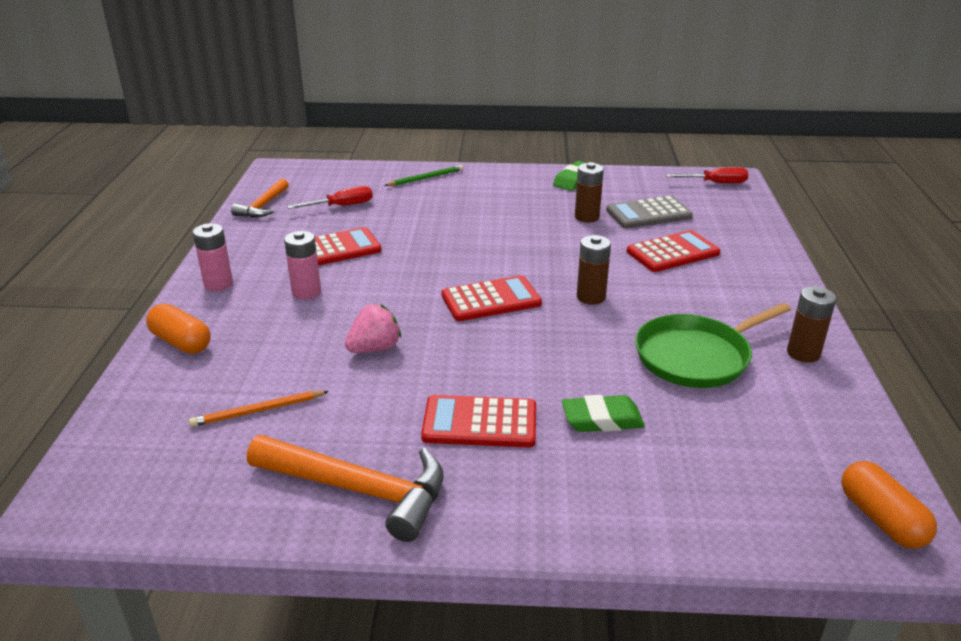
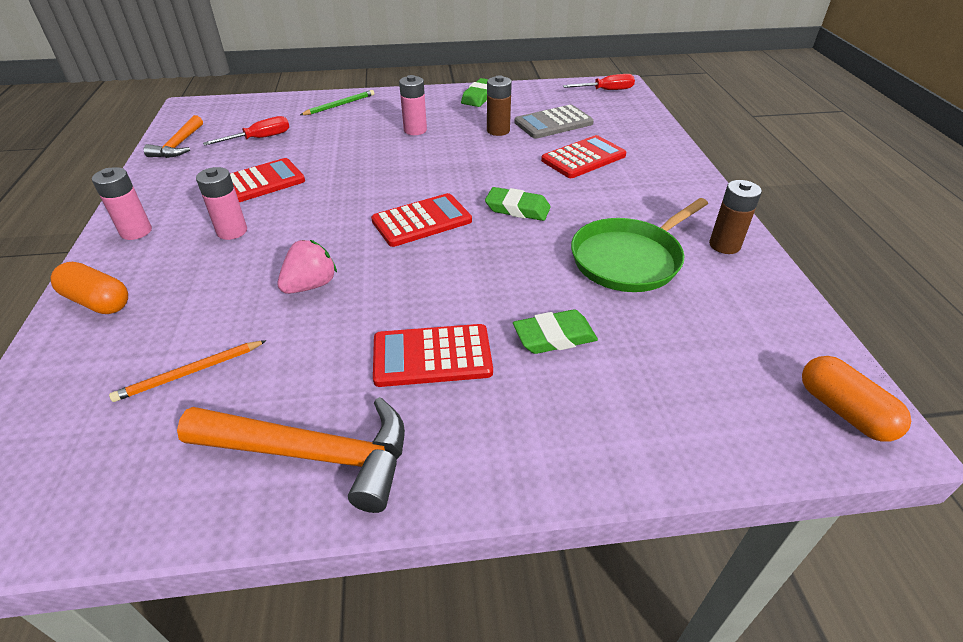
camera: 10 degrees left, 10 degrees up
brown battery [577,235,611,305] -> green eraser [485,187,551,221]
none -> pink battery [399,75,427,135]

